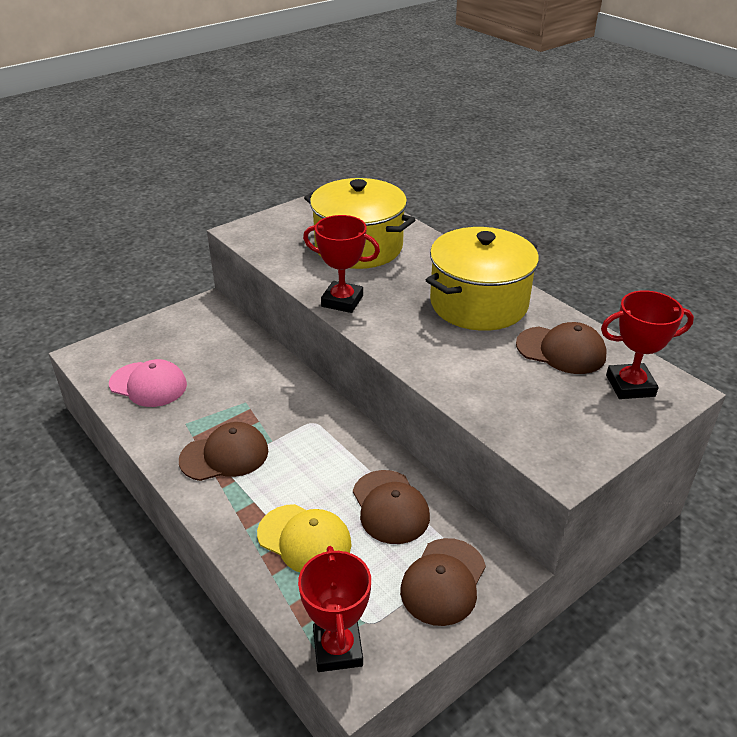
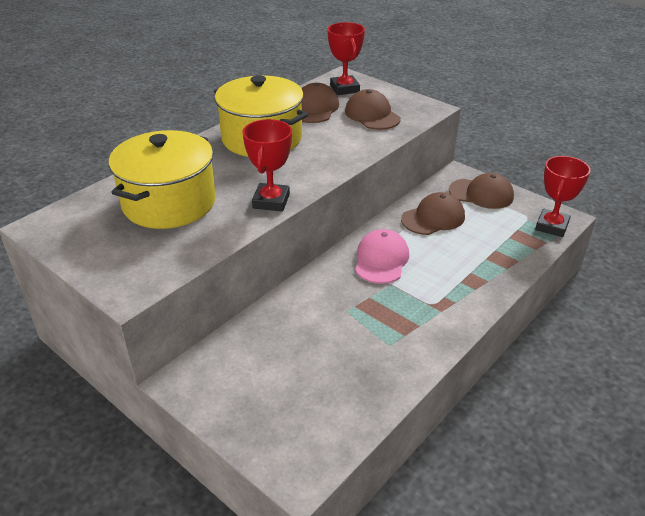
camera: 100 degrees left, 0 degrees up
pink cap [109,359,187,407] -> pink cap moved to [355,229,409,284]
brown cap [179,422,268,481] -> brown cap moved to [345,89,401,130]
yellow cap [257,504,352,573] -> none
red trophy [298,546,371,672] -> red trophy turned 45 degrees counterclockwise [535,156,591,237]

